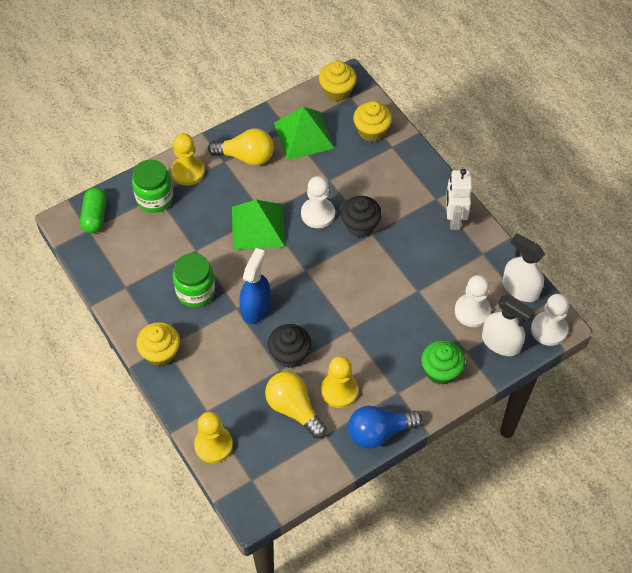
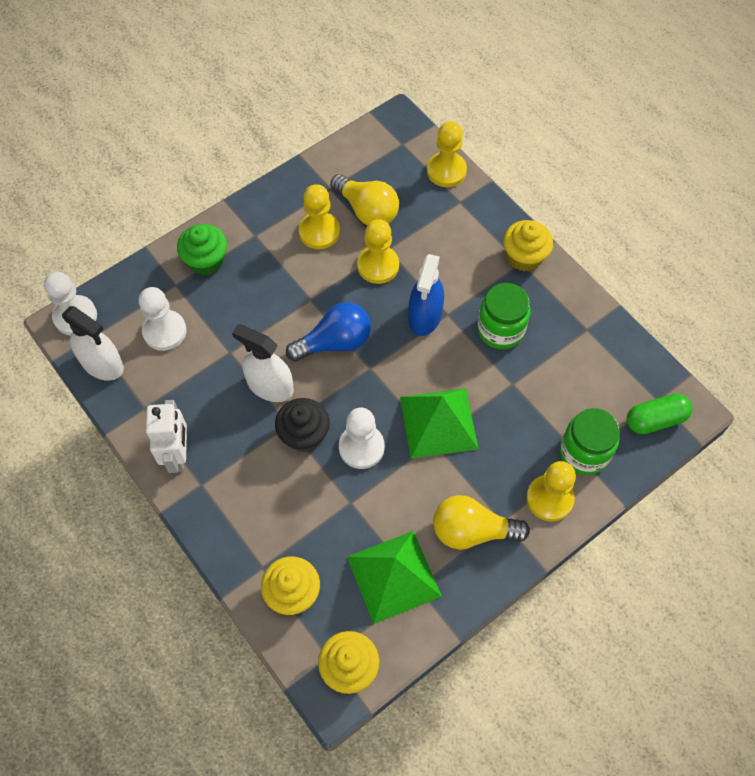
camera: 175 degrees right, 5 degrees up
green capsule [80,187,107,233] -> green capsule turned 75 degrees clockwise [627,394,692,434]
black cupcake [268,324,311,368] -> yellow pawn [357,219,399,284]
blue light bulb [348,406,422,449] -> blue light bulb moved to [286,302,371,362]
white spray bottle [482,295,535,356] -> white spray bottle moved to [232,324,294,402]

